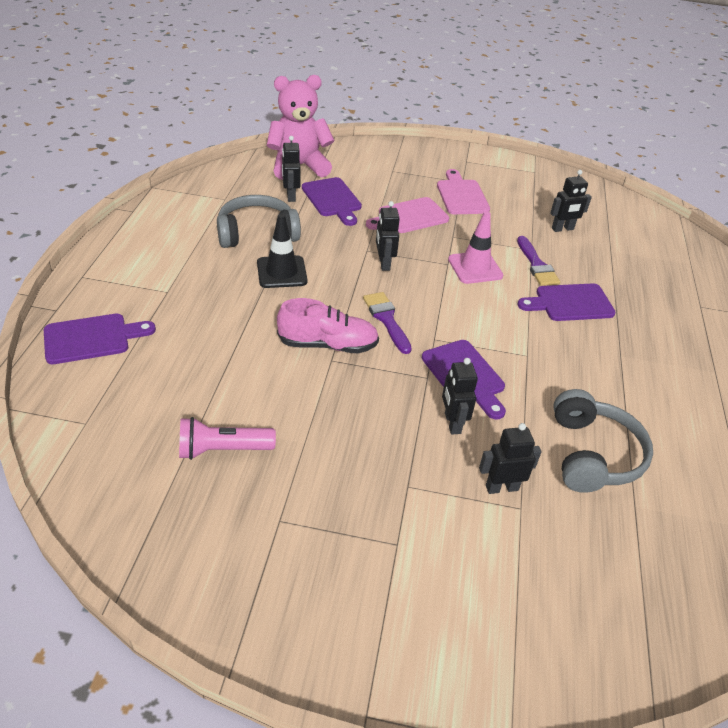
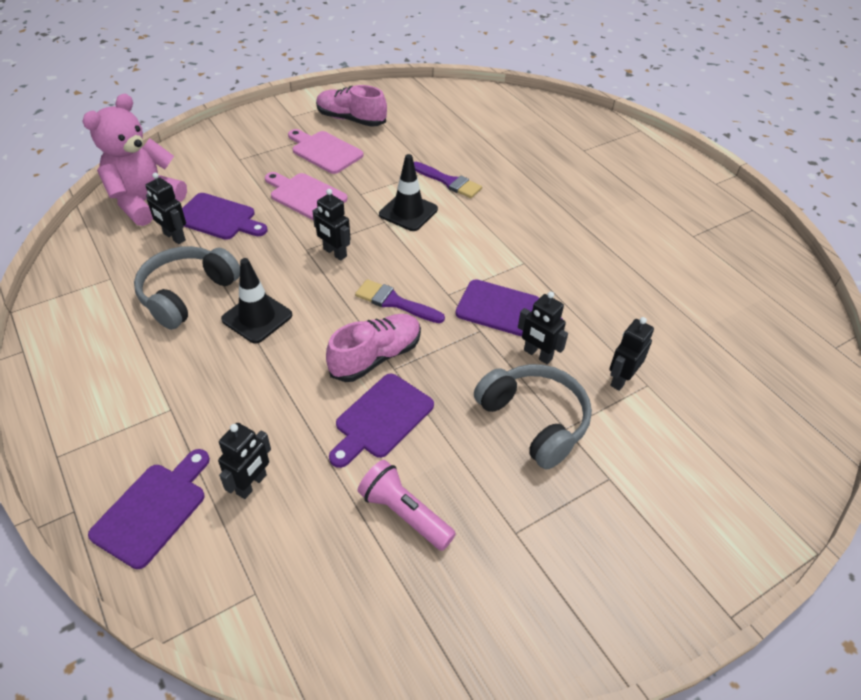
camera: 40 degrees left, 5 degrees up
pink flashlight [179,417,276,460] -> pink flashlight turned 90 degrees clockwise [358,460,456,551]
pink cutting board [366,197,449,233] -> pink cutting board turned 105 degrees clockwise [265,172,348,220]
pink traffic cone [448,211,503,284] -> black traffic cone [379,154,438,231]
purple cutting board [518,283,616,321] -> purple cutting board moved to [329,374,434,468]
black robot [550,170,592,232] -> black robot moved to [218,423,271,499]
grey headphones [553,389,653,493] -> grey headphones moved to [474,364,592,470]
none -> pink shoe [316,85,387,127]

